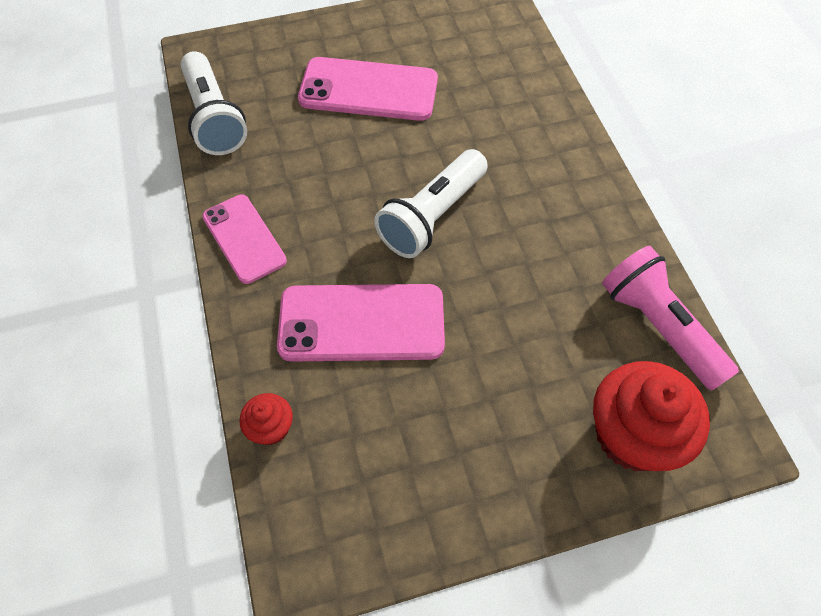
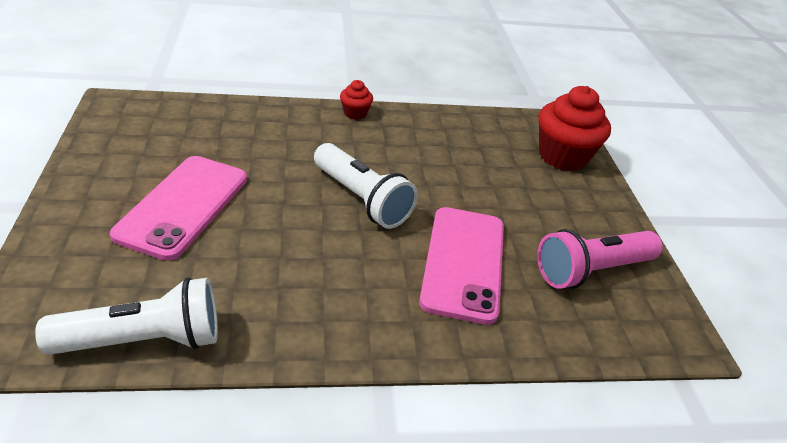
camera: 85 degrees left, 20 degrees down
pink phone [202,195,287,284] -> none
red cupcake [239,393,293,445] -> red cupcake moved to [340,80,373,120]
pink flashlight [602,246,739,391] -> pink flashlight moved to [537,229,663,289]

